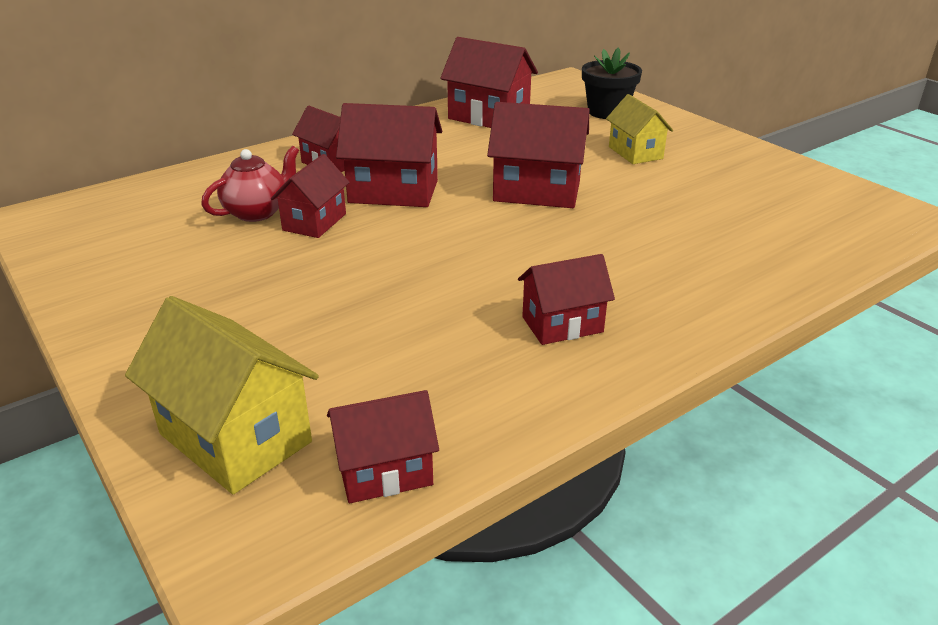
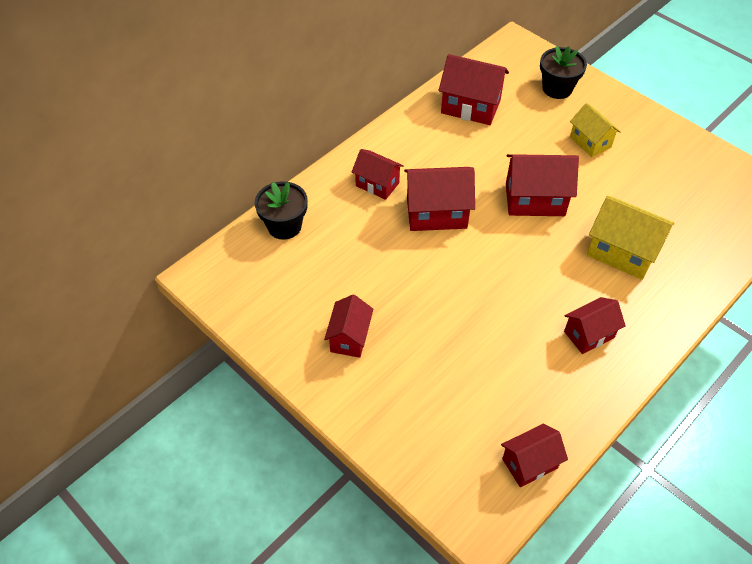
camera: 10 degrees left, 20 degrees up
yellow house [125,296,319,494] -> yellow house moved to [587,196,674,280]
red teapot [201,146,299,222] -> none
red house [271,154,350,238] -> red house moved to [324,294,373,358]
none -> black flower pot [255,181,308,240]

